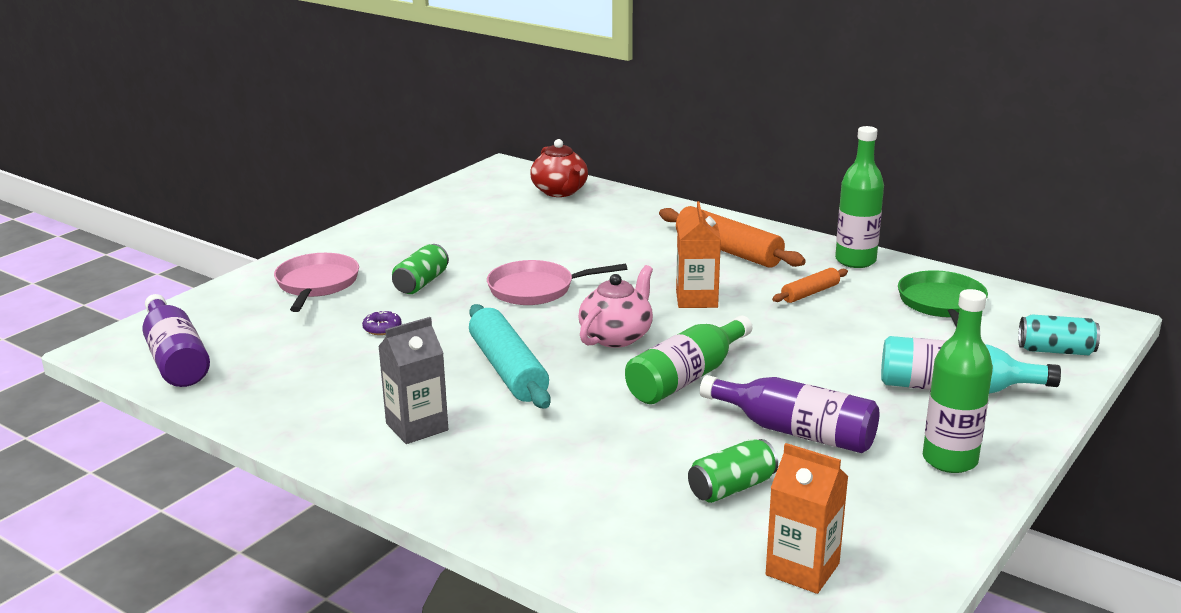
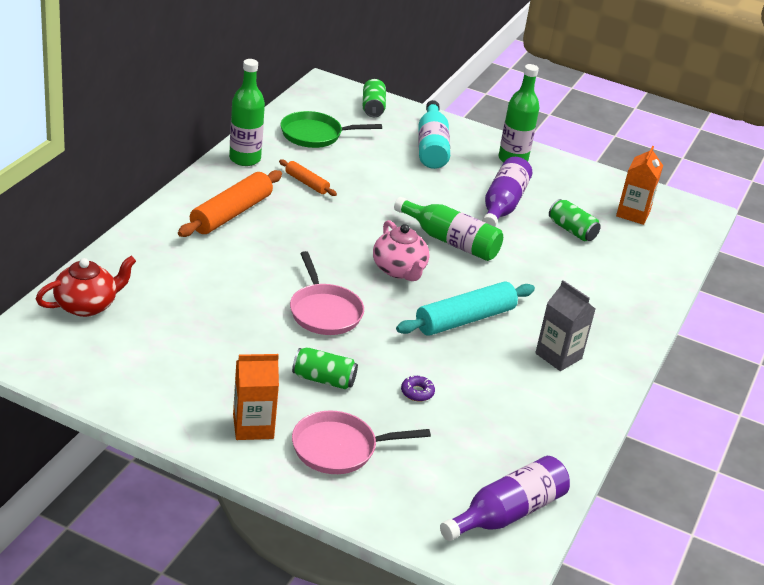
camera: 105 degrees left, 10 degrees up
pink teapot [578,265,653,348] -> pink teapot turned 135 degrees counterclockwise [373,220,430,281]
orange carton [676,201,721,308] -> orange carton moved to [233,354,279,440]
turquoise can [1018,314,1100,355] -> green can [363,79,386,117]

